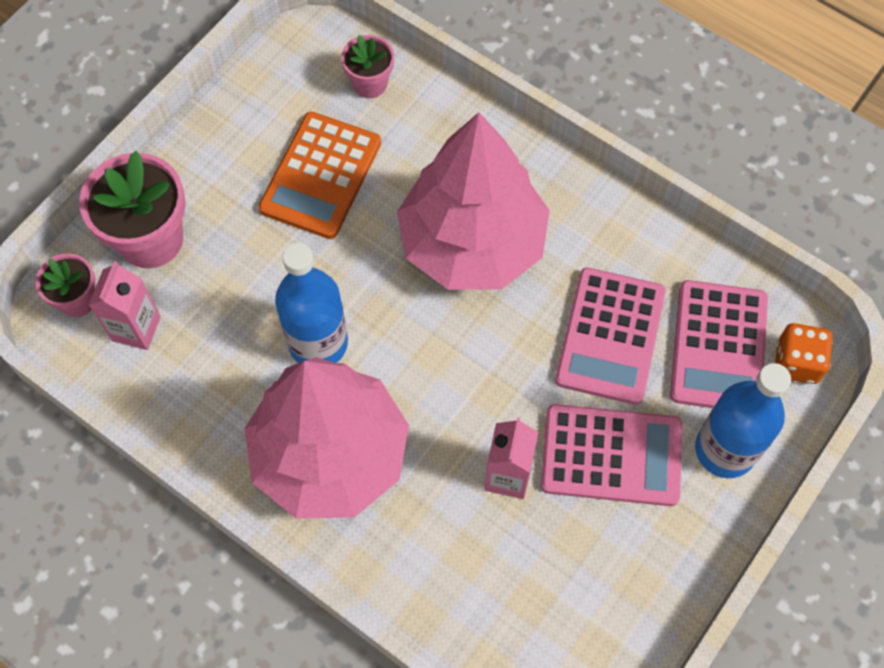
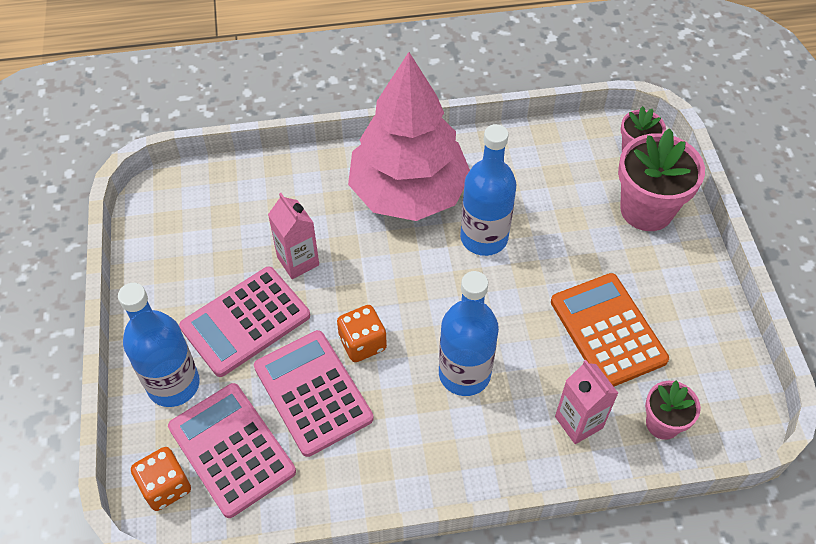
camera: 135 degrees right, 10 degrees down
pink carton [89,261,161,350] -> pink carton moved to [555,360,618,444]
pink tree [397,112,550,290] -> blue bottle [439,271,499,396]
none -> orange dice [337,305,387,362]

